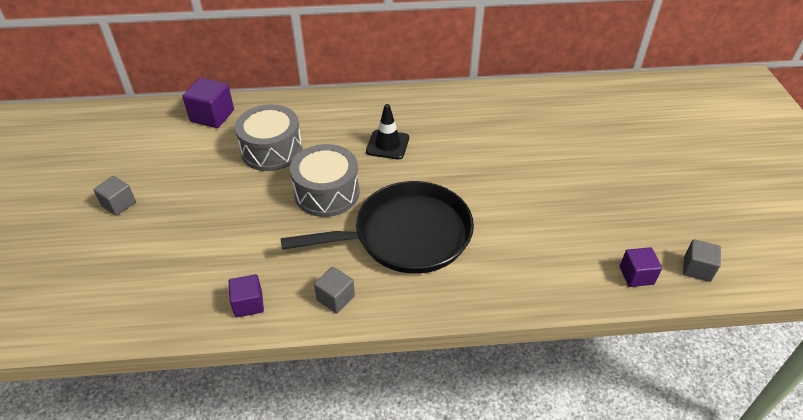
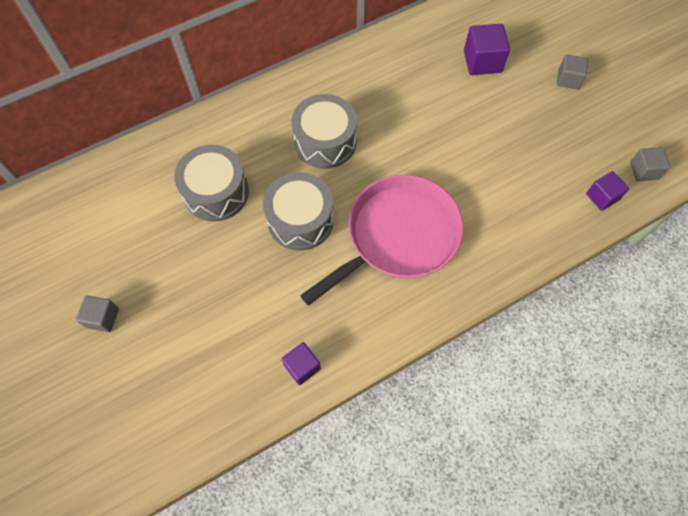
camera: 25 degrees left, 20 degrees up
purple cube [182,78,234,128] -> purple cube moved to [464,24,510,75]
black pan [281,181,474,274] -> pink pan [300,175,463,305]
grey cube [314,267,355,313] -> grey cube moved to [557,54,588,89]
black traffic cone [366,104,409,159] -> grey drum [292,94,357,169]

